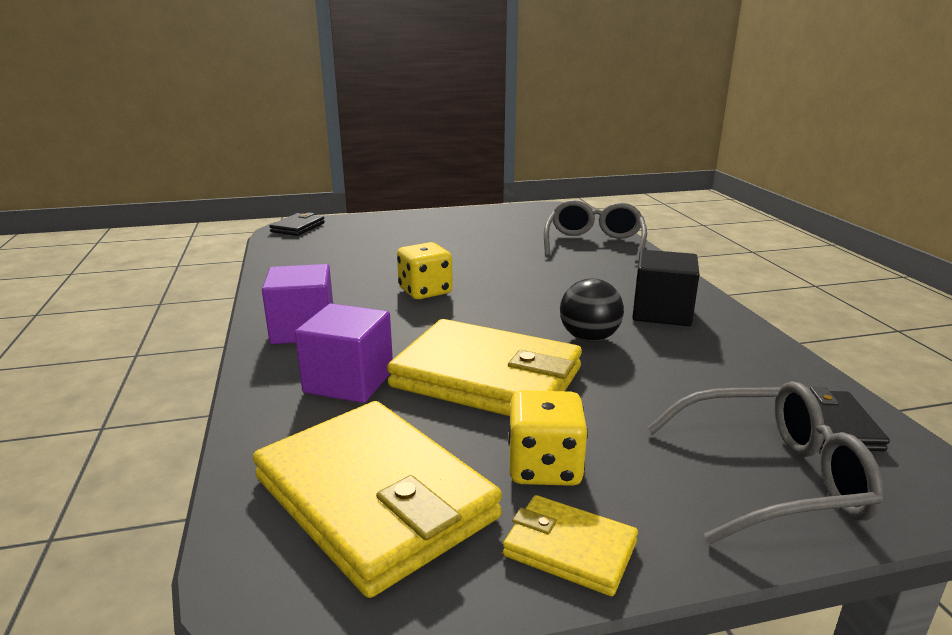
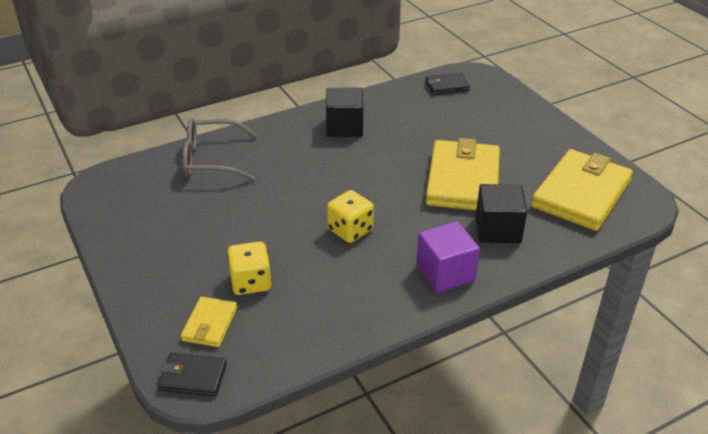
camera: 105 degrees left, 15 degrees up
purple cube [295,303,393,403] -> black cube [476,184,527,243]
yellow wallet [503,495,638,596] -> yellow wallet moved to [181,296,237,347]
yellow dice [508,390,588,486] -> yellow dice moved to [227,241,272,295]
black ball [560,278,624,342] -> none
grey glasses [647,381,884,544] -> none

